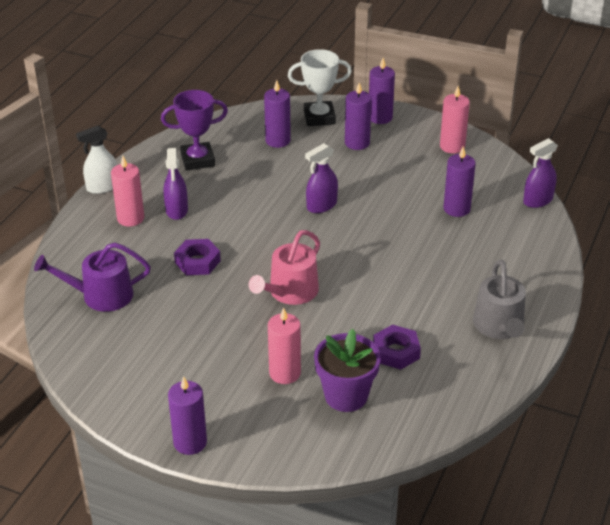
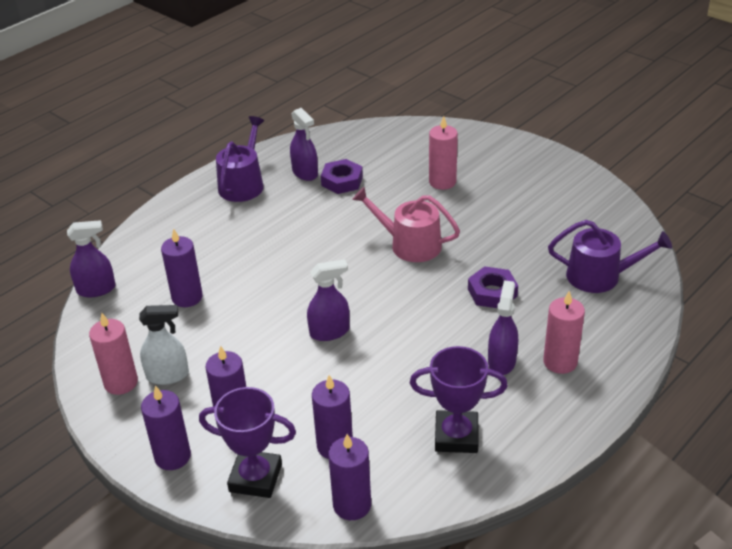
camera: 160 degrees left, 0 degrees up
white spray bottle [76,126,117,194] -> white spray bottle moved to [139,305,189,385]
purple candle [168,376,207,455] -> purple candle moved to [328,434,371,520]
pink watering can [248,230,320,305] -> pink watering can turned 120 degrees counterclockwise [352,187,460,262]
white trophy [288,49,352,126] -> purple trophy [199,387,296,498]
purple flower pot [314,329,381,412] -> none
grey watering can [473,260,526,339] -> purple watering can [216,116,264,202]
none -> purple spray bottle [290,108,318,181]

